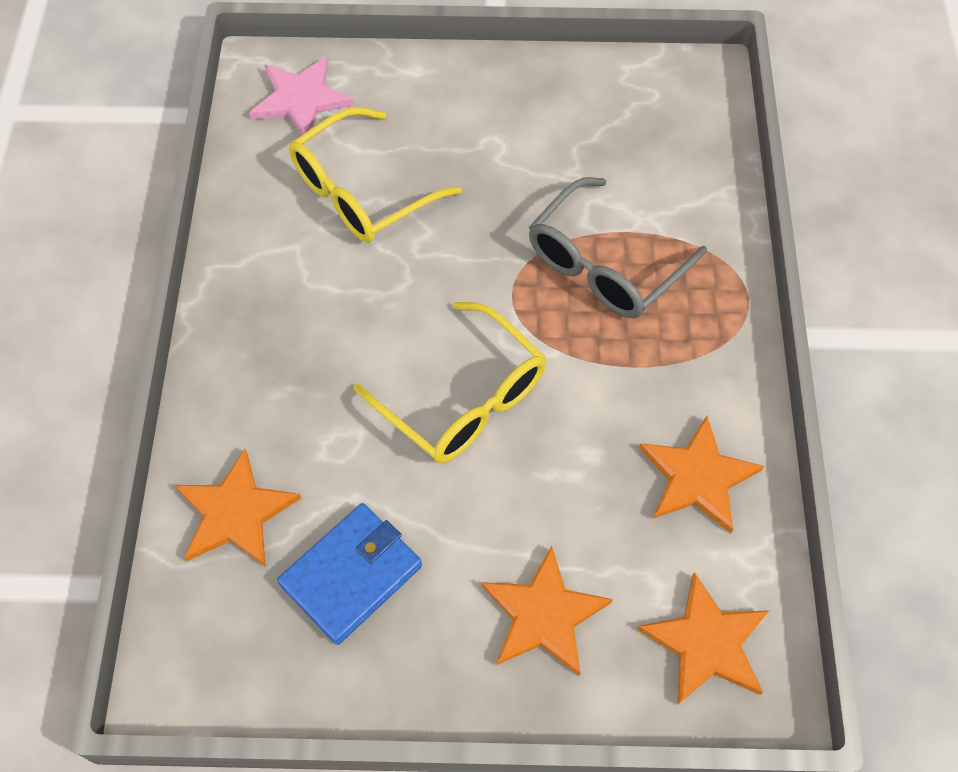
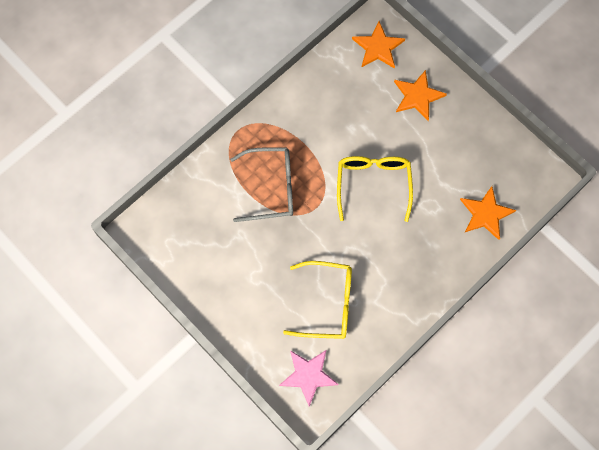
camera: 135 degrees left, 10 degrees up
blue wallet [277,503,422,645] -> none
orange star [639,416,764,533] -> none

